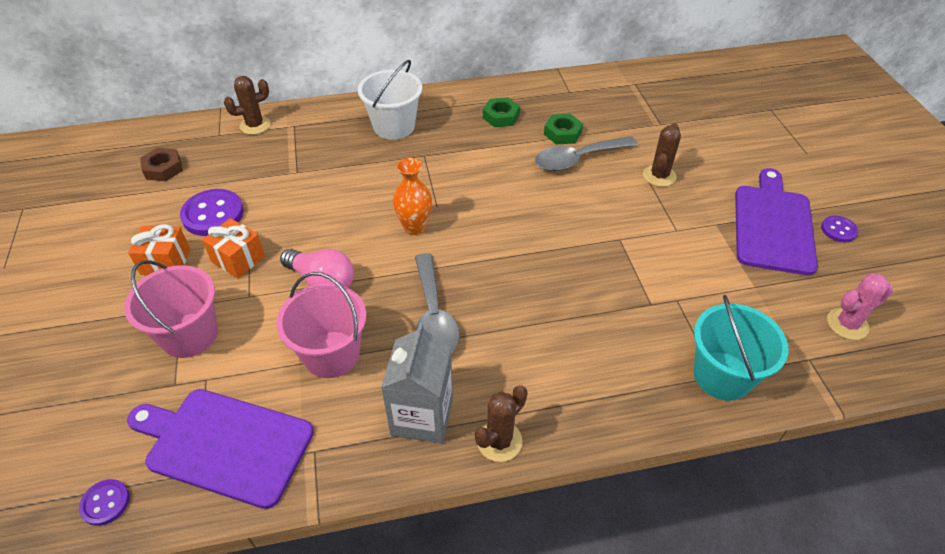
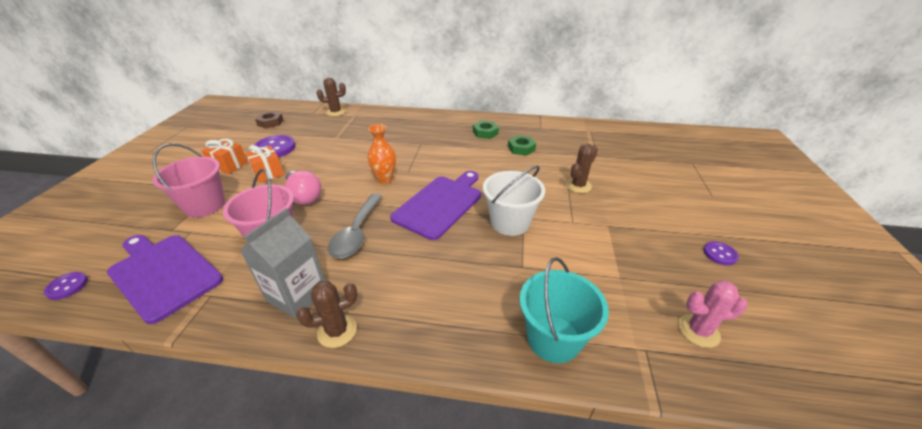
camera: 20 degrees right, 10 degrees down
white bucket [358,60,422,140] -> white bucket moved to [483,165,545,236]
grey spoon [535,136,638,171] -> none
purple cutting board [735,168,818,276] -> purple cutting board moved to [390,171,481,240]

